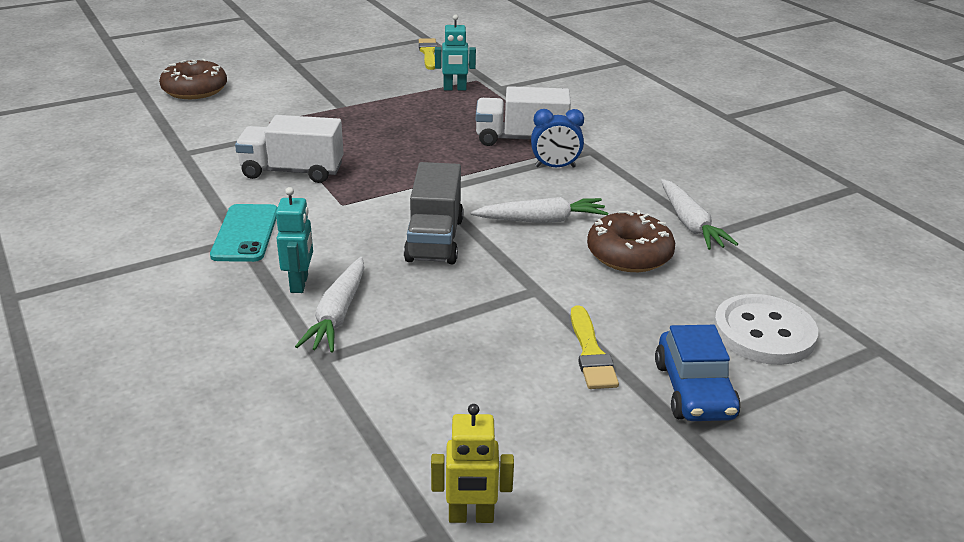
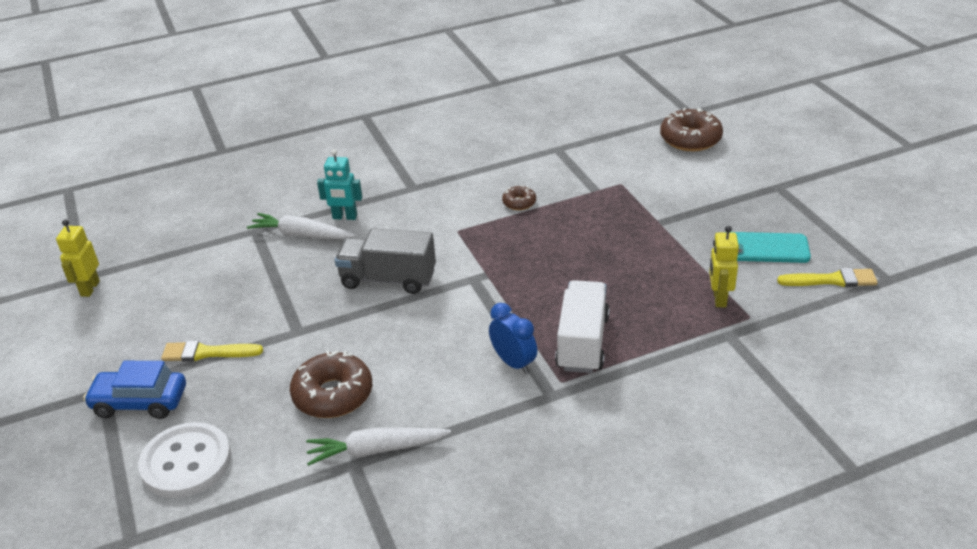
camera: 100 degrees right, 5 degrees up
turquoise phone [210,204,278,262] -> turquoise phone moved to [724,232,811,263]
white truck [235,115,344,183] -> brown donut [502,185,536,210]
turquoise robot [435,14,476,91] -> yellow robot [709,226,739,307]
white carrot [470,197,608,223] -> none
blue clock [531,109,584,168] -> blue clock turned 135 degrees clockwise [489,303,537,374]

